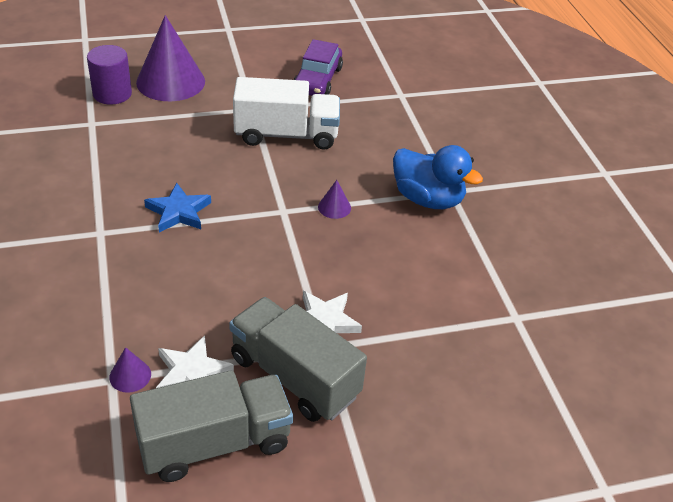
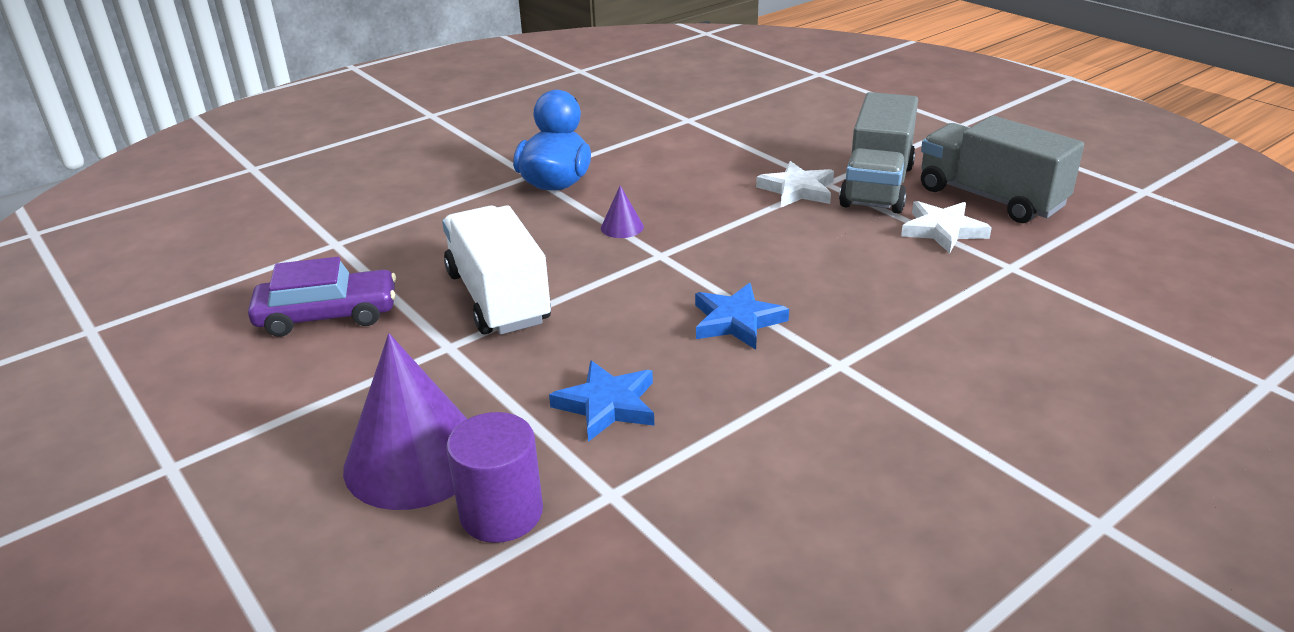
camera: 110 degrees left, 10 degrees down
purple cone [109,347,151,393] -> none
none -> blue star [549,361,654,442]

